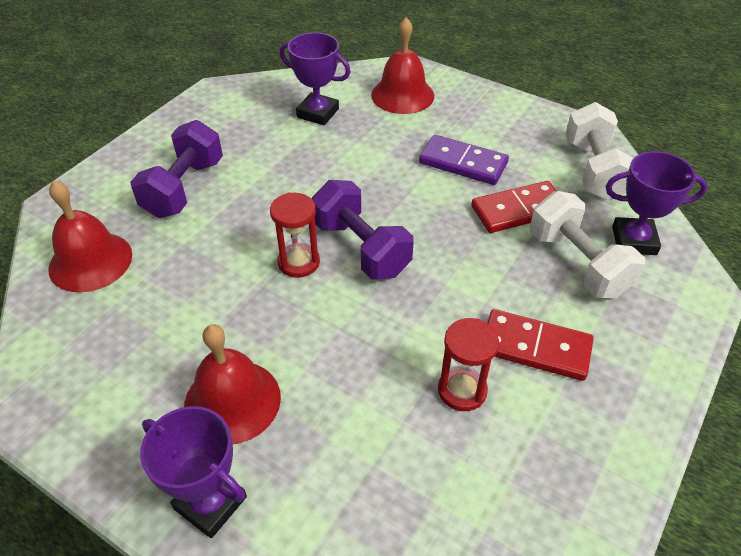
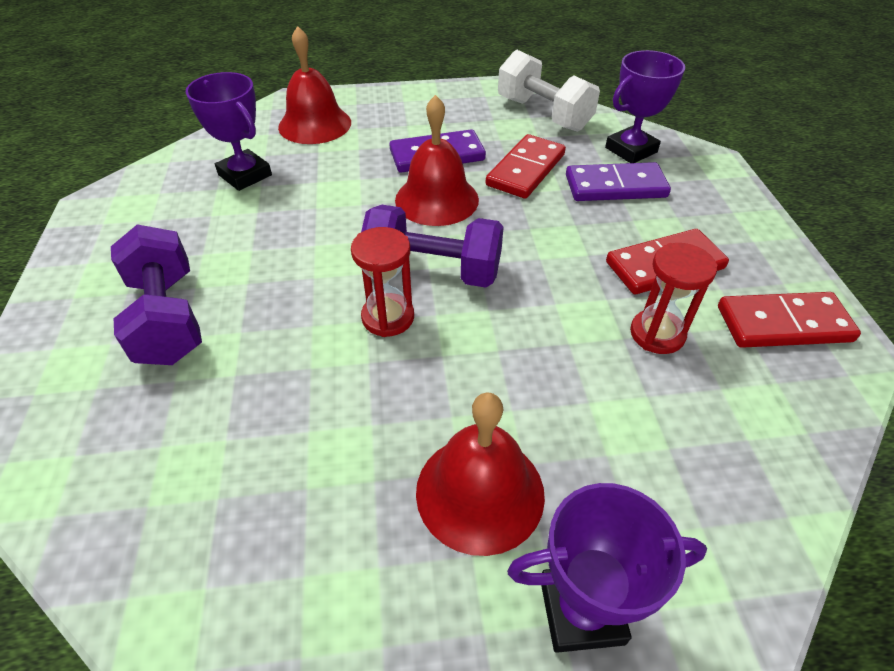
camera: 40 degrees left, 0 degrees up
red bell [48,180,132,292] -> red bell moved to [395,95,479,226]
purple trophy [280,32,351,125] -> purple trophy turned 60 degrees clockwise [186,72,272,191]
white dumbbell [530,191,645,298] -> purple domino [566,162,671,201]
none -> red domino [718,292,861,348]

